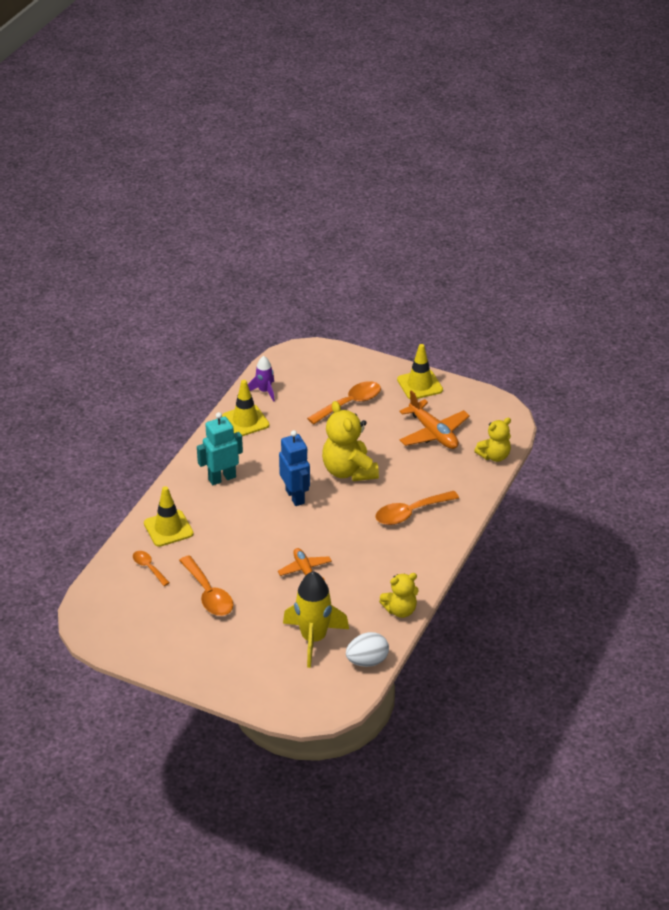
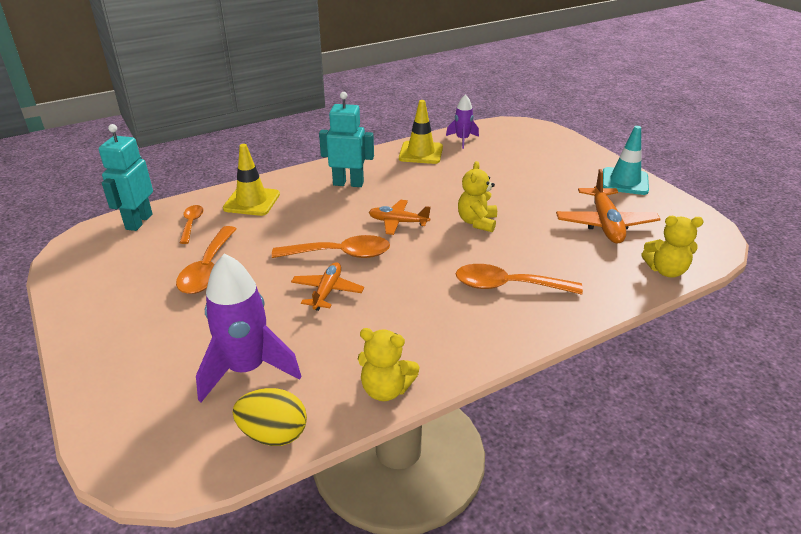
camera: 35 degrees right, 5 degrees down
blue robot [279,430,310,506] -> orange plane [369,200,431,235]
yellow rocket [283,571,349,668] -> purple rocket [196,254,301,402]
orange spoon [307,381,381,424] -> orange spoon moved to [272,235,390,258]
yellow teddy bear [322,401,379,481] -> yellow teddy bear [458,161,497,232], size x0.62
white egg [346,632,389,667] -> yellow egg [233,388,307,446]
yellow traffic cone [397,344,443,399] -> turquoise traffic cone [603,126,649,195]
none -> turquoise robot [99,124,153,231]

